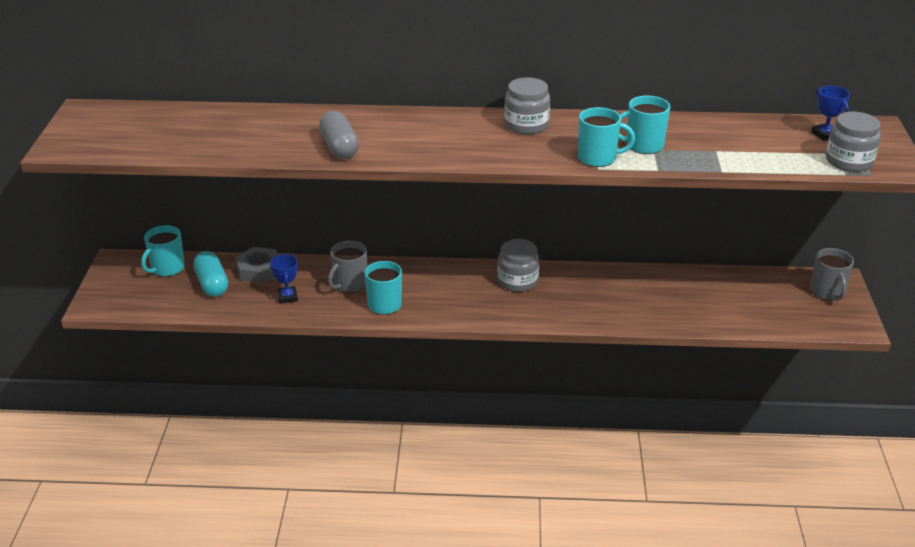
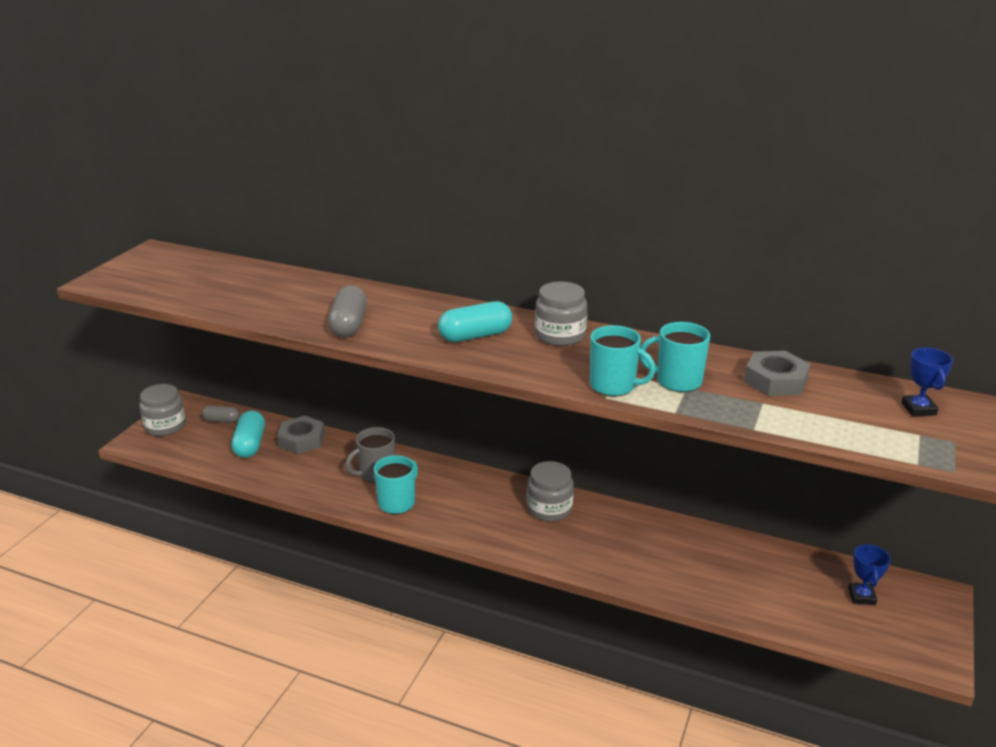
camera: 20 degrees right, 5 degrees down
turquoise mug [141,225,185,277] -> grey capsule [202,406,240,423]
blue trophy [270,254,298,304] -> blue trophy moved to [848,544,891,605]
grey mug [810,248,854,301] -> none
grey jar [826,111,881,172] -> grey jar moved to [139,384,186,436]
none -> turquoise capsule [438,301,512,342]
none -> grey nut [744,351,811,396]

